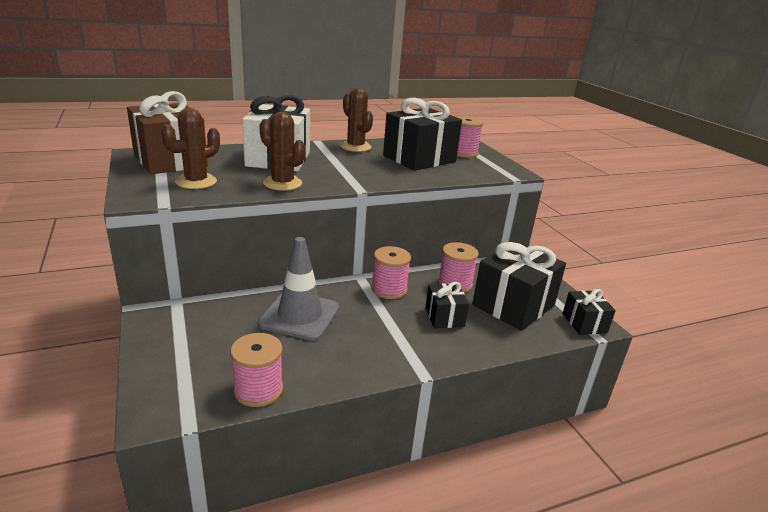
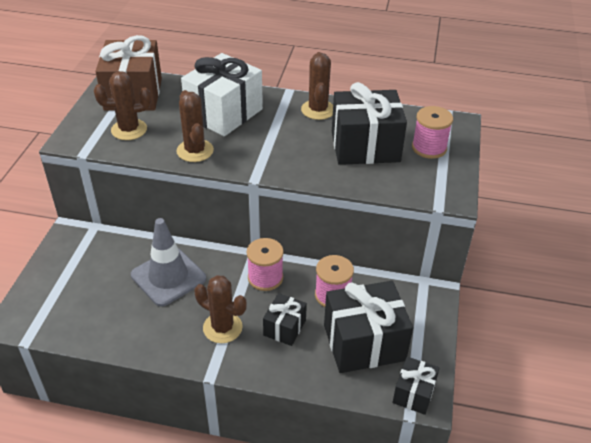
camera: 35 degrees right, 15 degrees up
pink spool [230,333,283,407] -> none
none -> brown cactus [194,275,247,343]

